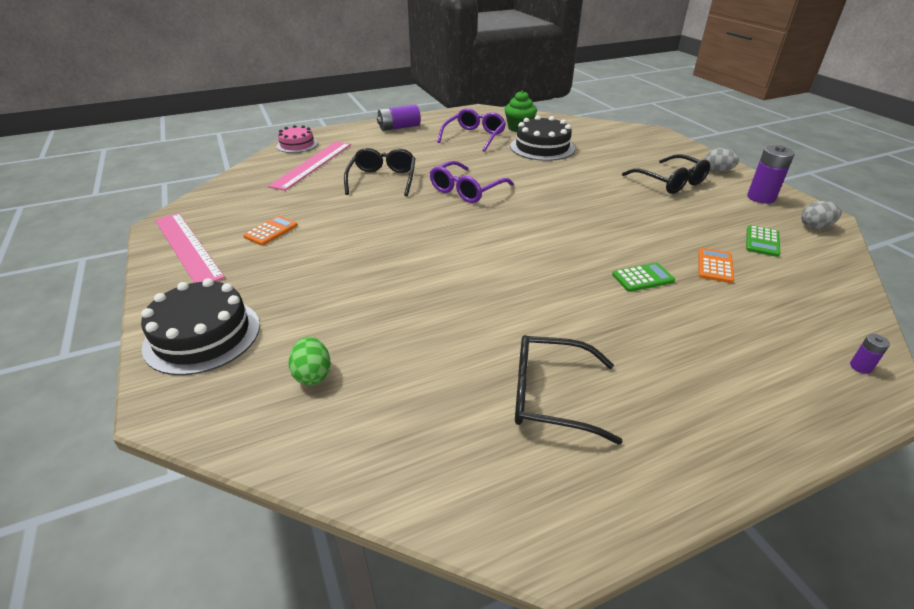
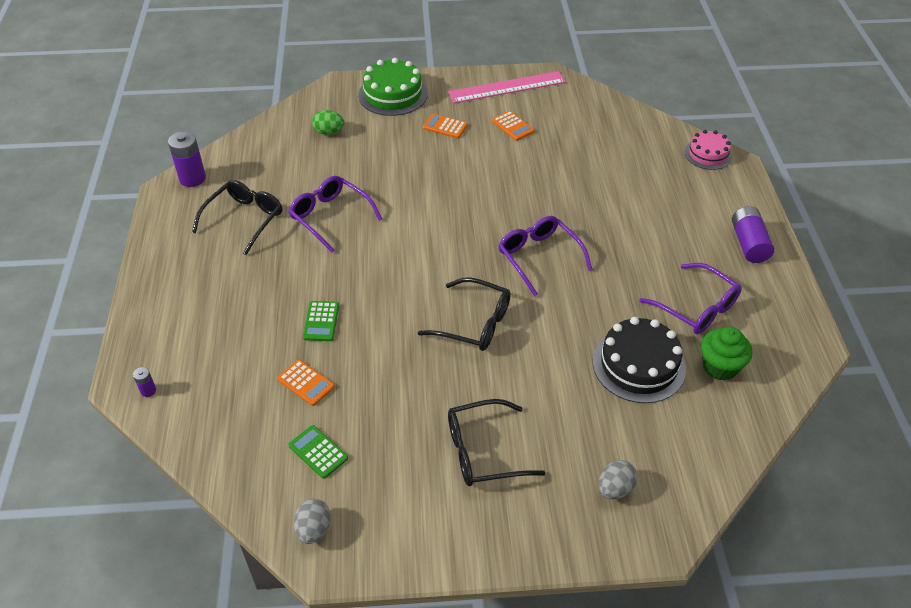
camera: 110 degrees right, 10 degrees up
black cake [141,278,260,375] -> green cake [358,58,428,116]
pink ruler [268,141,351,191] -> none
black glasses [344,148,415,196] -> black glasses moved to [418,277,511,351]
grey egg [704,148,739,172] -> grey egg moved to [598,460,638,499]
purple battery [747,145,795,204] -> purple battery moved to [168,131,206,187]
none -> purple glasses [289,176,382,253]
none -> orange calculator [423,114,468,138]

